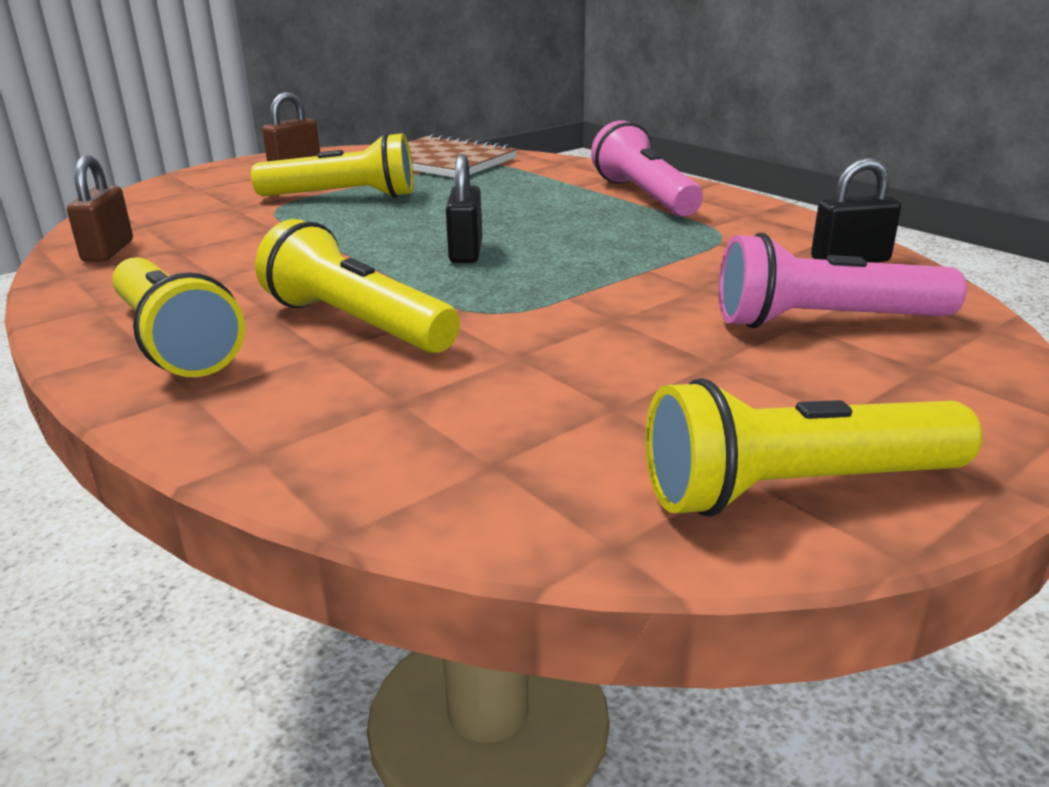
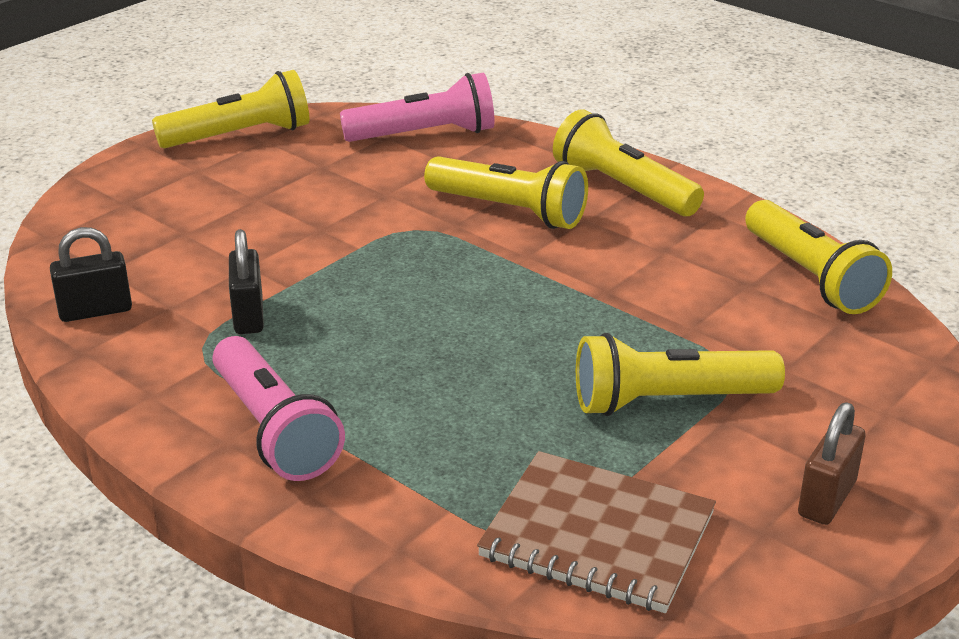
camera: 170 degrees right, 5 degrees up
brown padlock [67,155,133,262] -> yellow flashlight [745,200,892,314]
black padlock [446,154,483,263] -> black padlock moved to [229,229,264,334]
pink flashlight [719,233,967,329] -> pink flashlight moved to [340,73,494,142]

